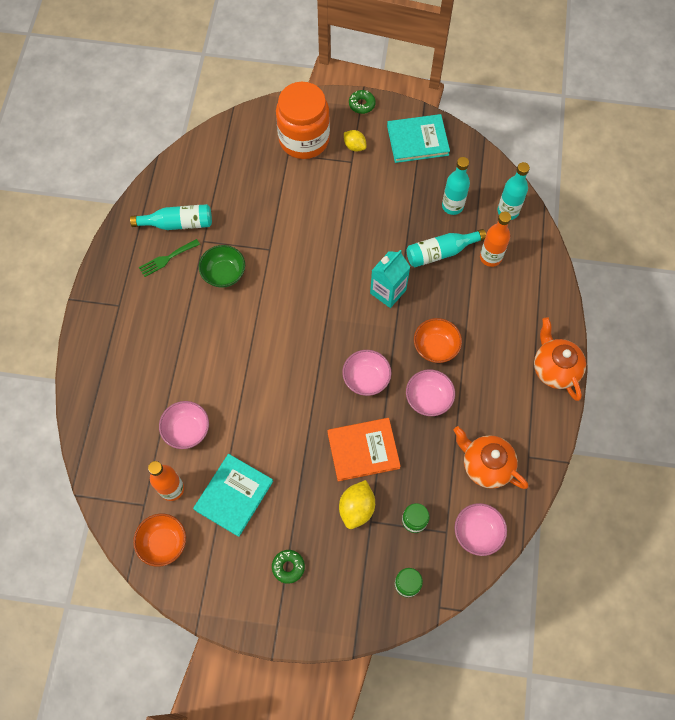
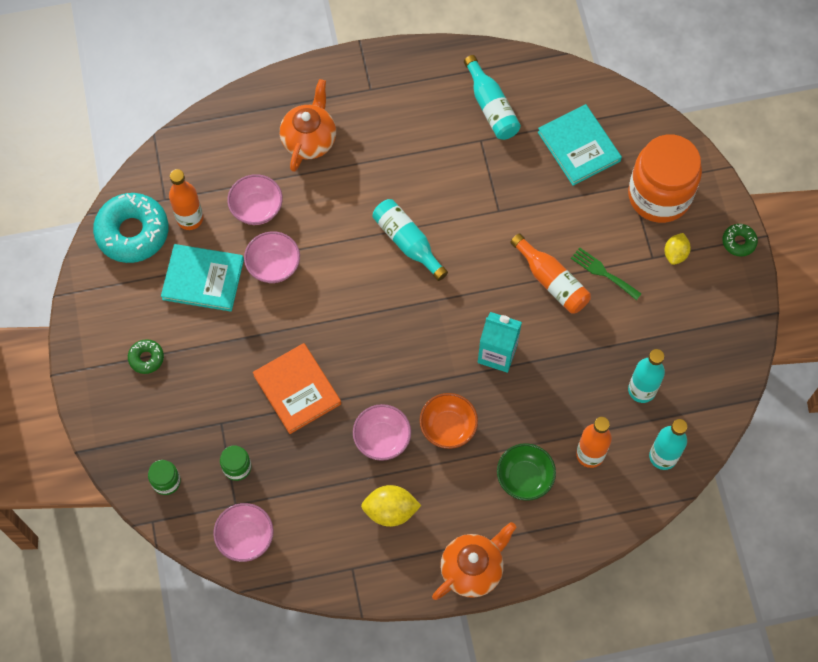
camera: 70 degrees right, 0 degrees up
orange bowl [133,514,186,567] -> turquoise donut [93,193,169,263]
green fork [139,239,200,277] -> green fork moved to [571,247,642,300]
green bowl [199,245,245,288] -> green bowl moved to [497,443,556,501]
yellow lemon [339,480,375,529] -> yellow lemon moved to [361,485,421,527]
pink bowl [342,350,391,396] -> pink bowl moved to [244,231,300,283]
turquoise book [387,114,450,163] -> turquoise book moved to [538,104,622,186]
turquoise bottle [406,229,486,267] -> turquoise bottle moved to [372,199,448,281]
orange teapot [454,426,528,489] -> orange teapot moved to [280,79,336,172]
none -> orange bottle [510,233,591,314]

